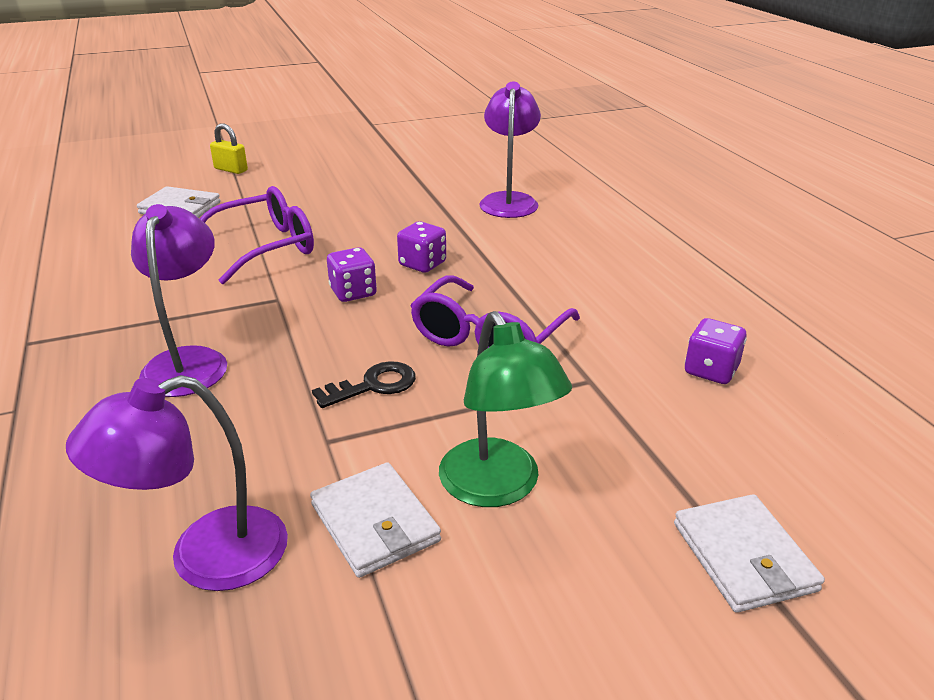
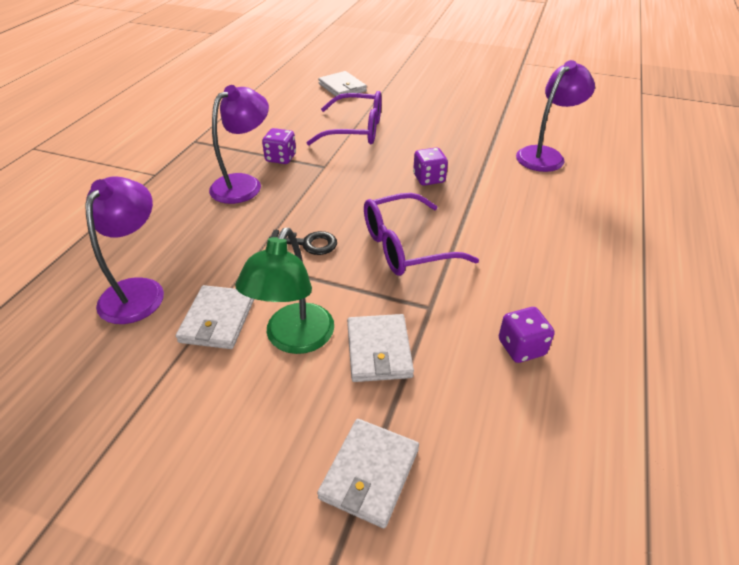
camera: 40 degrees right, 10 degrees up
purple lamp [66,375,288,591] -> purple lamp turned 90 degrees clockwise [85,177,164,324]
yellow padlock [210,123,248,174] -> none
purple dice [327,247,377,302] -> purple dice moved to [262,128,296,164]
none -> white wallet [347,314,414,382]

